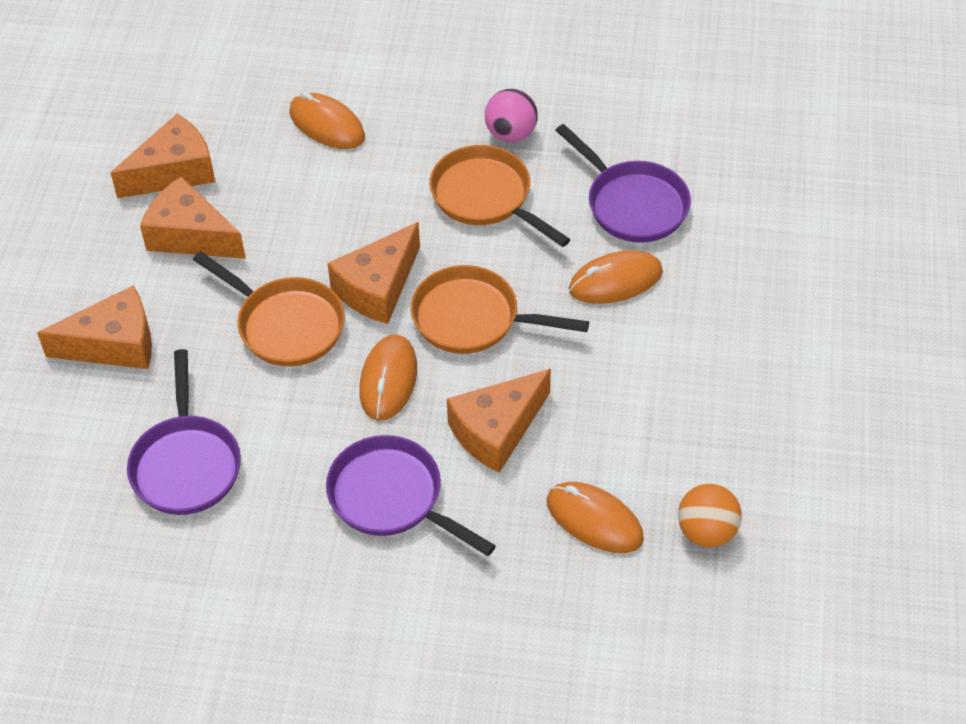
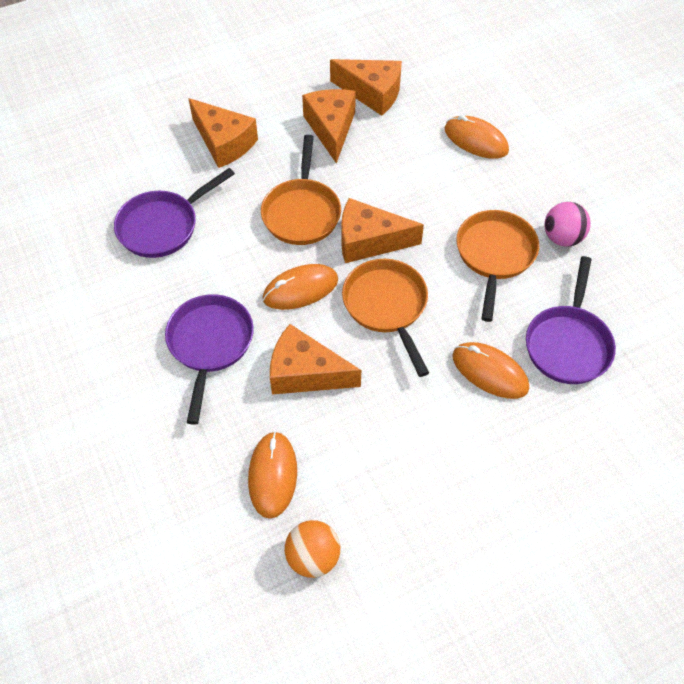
camera: 55 degrees right, 5 degrees up
orange mouse [289,92,365,149] -> orange mouse turned 60 degrees counterclockwise [445,115,509,159]

